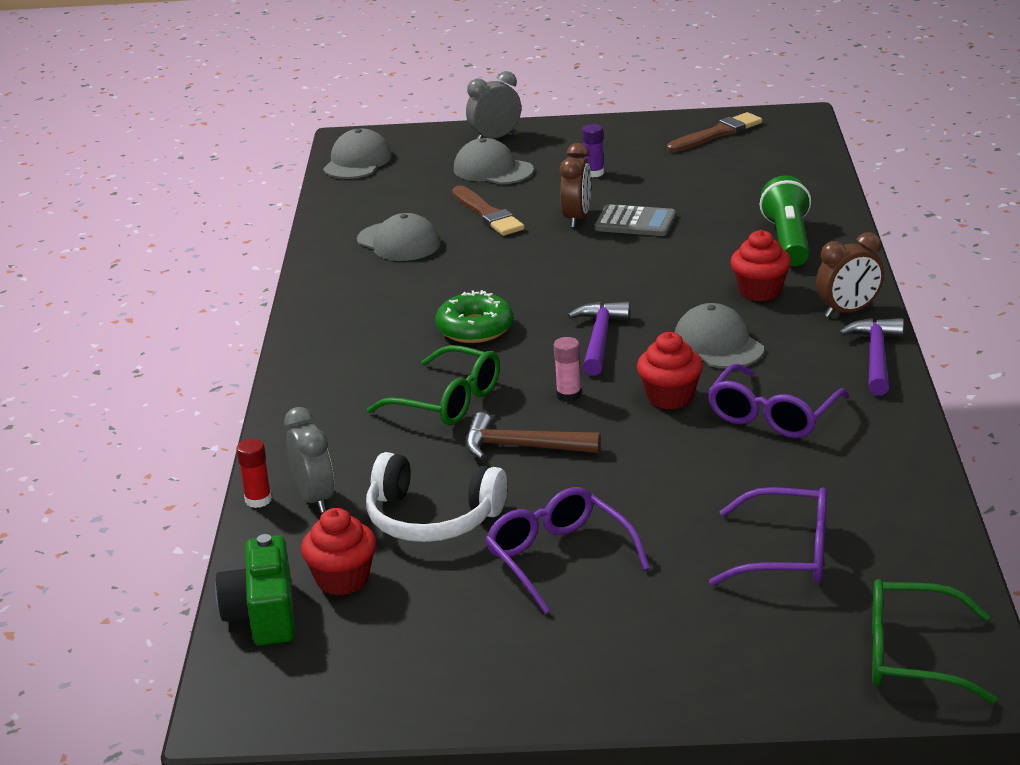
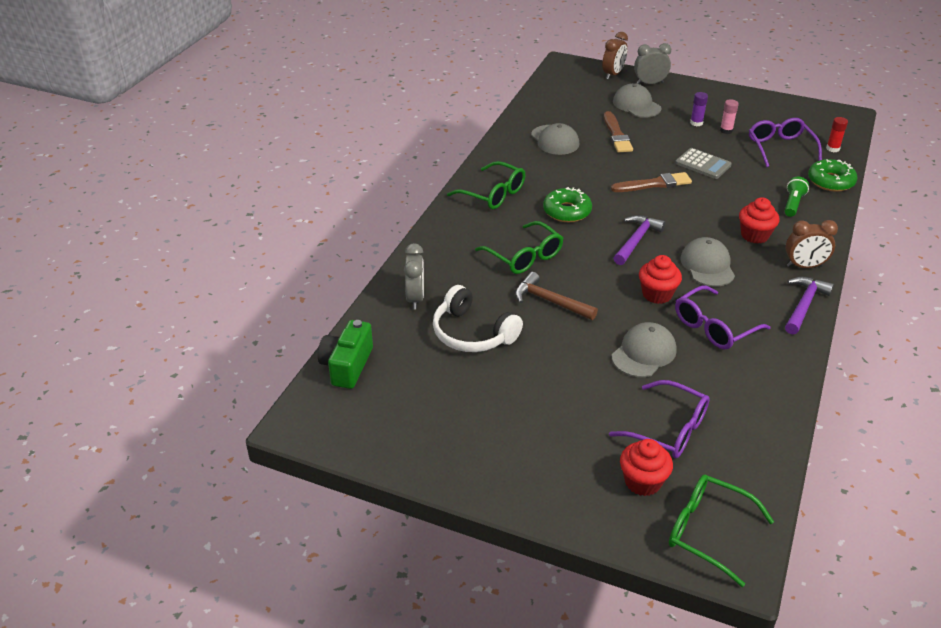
camera: 20 degrees right, 10 degrees up
red glue stick [236,439,272,508] -> red glue stick moved to [826,117,848,152]
red cupcake [301,508,376,595] -> red cupcake moved to [620,439,673,496]
grey cap [323,129,392,179] -> grey cap moved to [612,322,677,377]
purple glasses [485,487,650,614] -> purple glasses moved to [749,118,822,167]
pink glue stick [554,337,581,402] -> pink glue stick moved to [720,99,739,134]
brown clock [560,143,591,228] -> brown clock moved to [602,32,628,80]
brown brush [667,112,762,152] -> brown brush moved to [611,172,692,192]
green flashlight [760,175,811,266] -> green flashlight [784,176,809,217], size x0.63
none -> green glasses [447,161,525,209]
none -> green donut [808,159,857,192]

